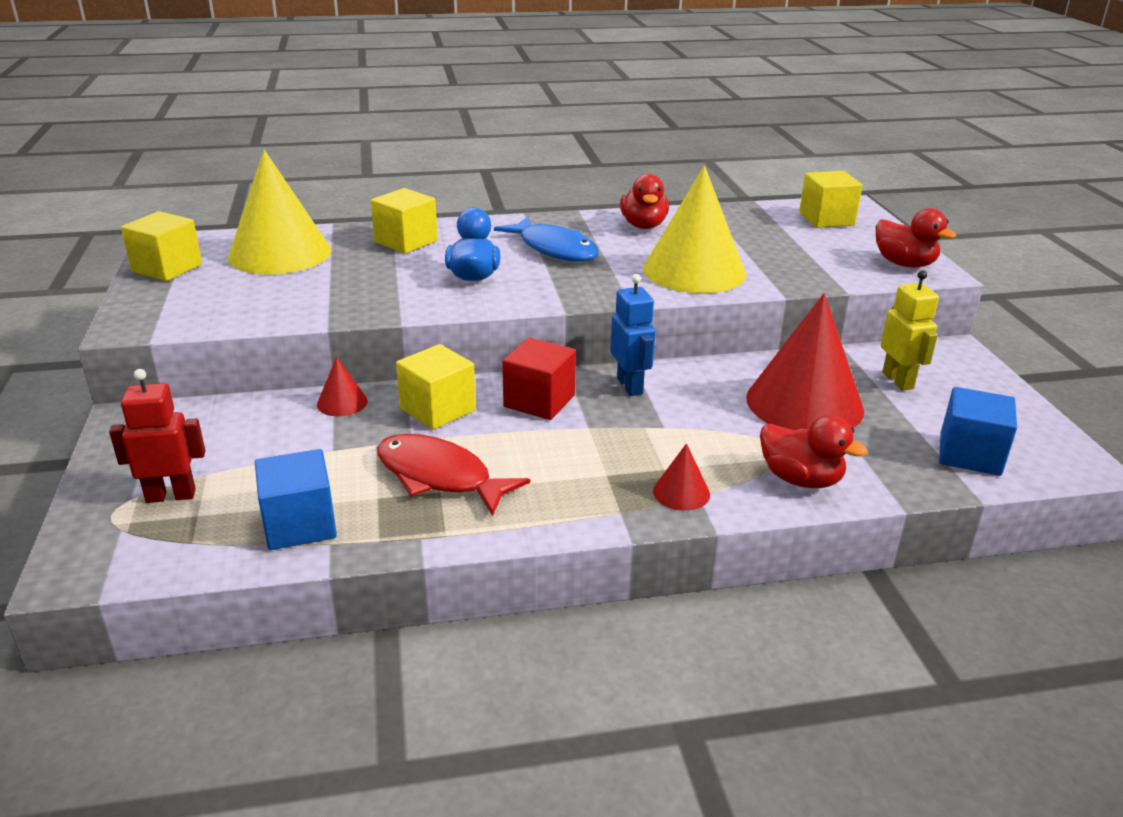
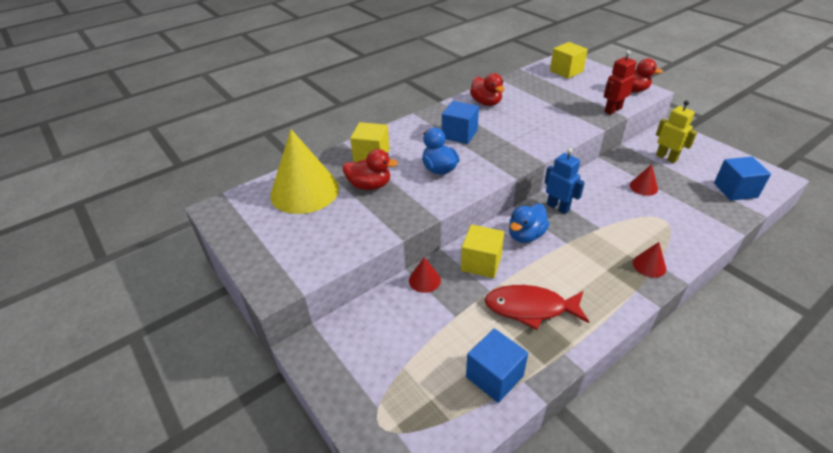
camera: 25 degrees left, 10 degrees up
red robot [109,369,205,503] -> red robot moved to [604,50,637,115]
yellow cube [121,211,202,281] -> none
blue fish [494,217,599,261] -> blue cube [442,101,479,144]
red cube [502,338,576,420] -> blue duck [509,204,549,243]
yellow cone [643,166,746,293] -> none
red cone [746,293,864,430] -> red cone [630,164,658,196], size x0.43
red duck [760,415,867,488] -> red duck moved to [343,149,398,190]

